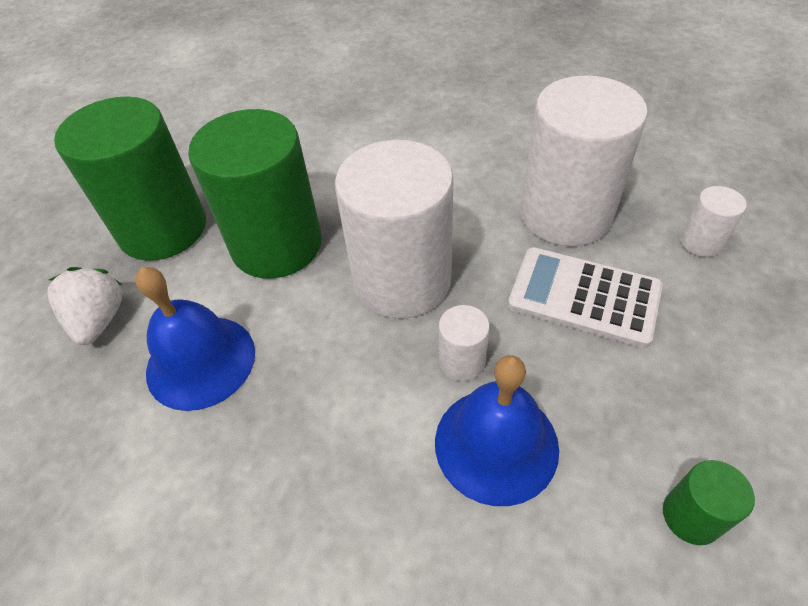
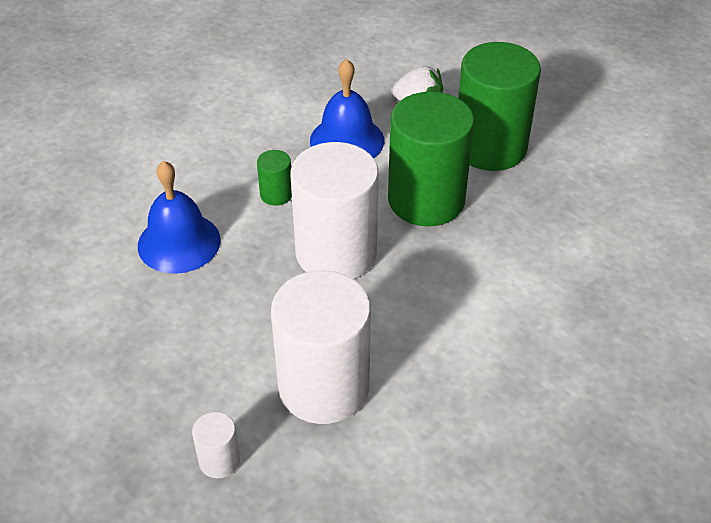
camera: 115 degrees right, 5 degrees down
white cylinder [439,305,490,381] -> none
white calculator [508,247,663,348] -> none
green cylinder [663,460,755,545] -> green cylinder moved to [257,150,292,205]

